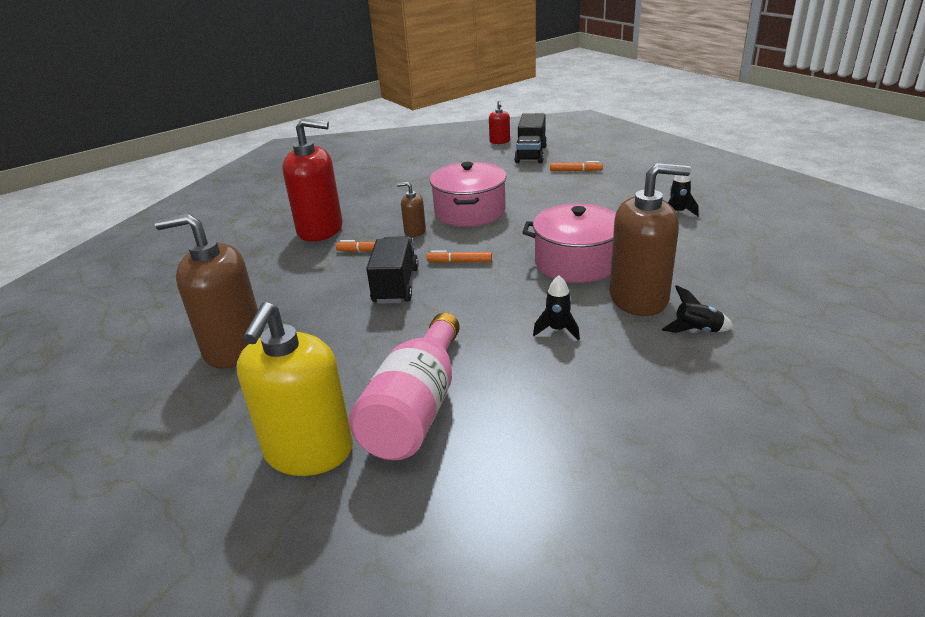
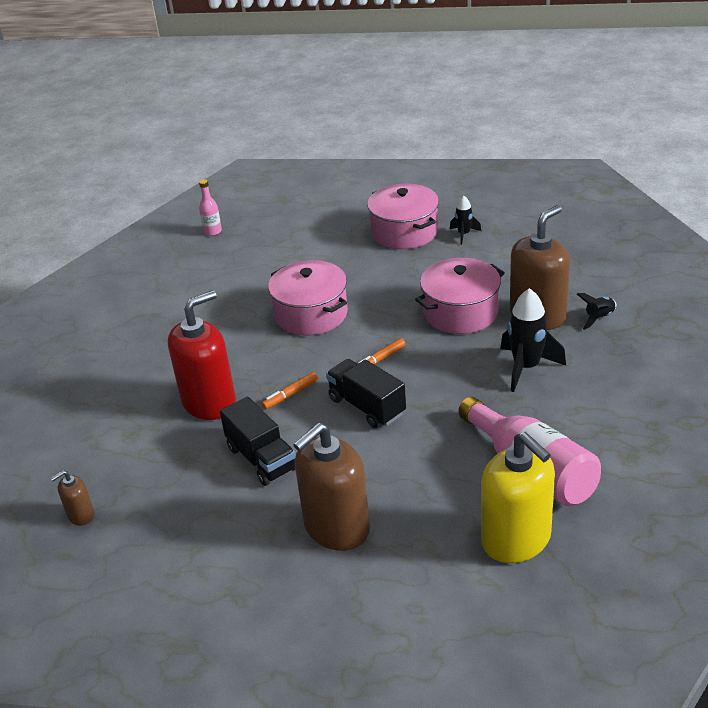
camera: 45 degrees left, 5 degrees up
brown soap dispenser [397,182,426,237] -> brown soap dispenser moved to [50,470,94,526]
red soap dispenser [489,101,510,144] -> pink bottle [199,179,222,236]
black truck [514,113,547,163] -> black truck moved to [220,397,296,486]
black rocket [533,275,580,341] -> black rocket [500,288,566,392], size x1.81
orange marker [550,161,603,171] -> none
none -> pink pot [367,184,439,249]

